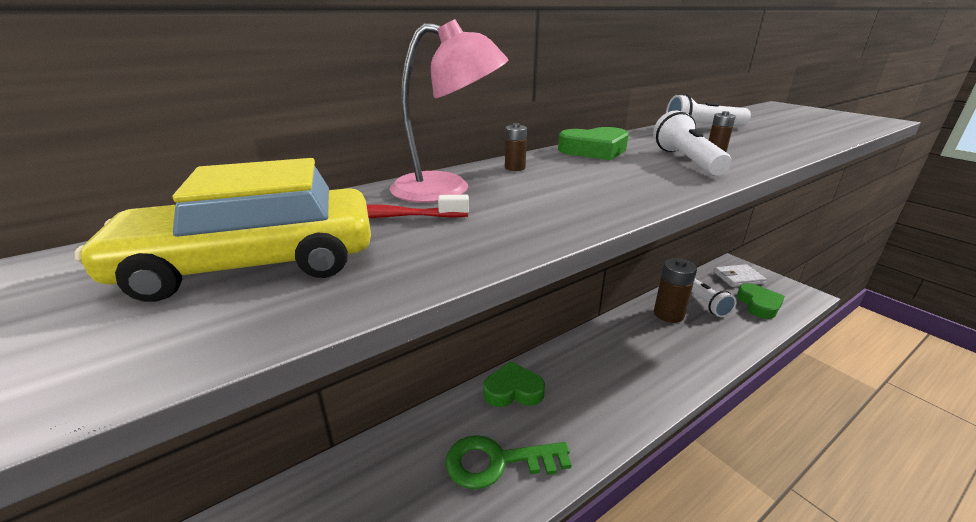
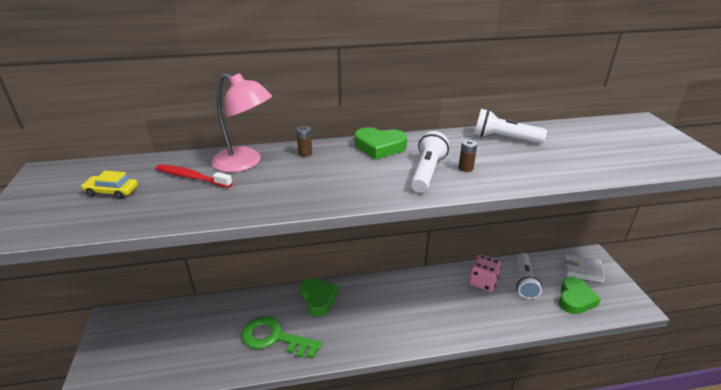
camera: 25 degrees right, 5 degrees up
yellow car [75,158,371,302] -> yellow car [81,171,138,199], size x0.44
green heart [483,361,545,407] -> green heart turned 45 degrees clockwise [300,278,338,316]
brown battery [654,258,697,323] -> pink dice [469,254,502,292]

